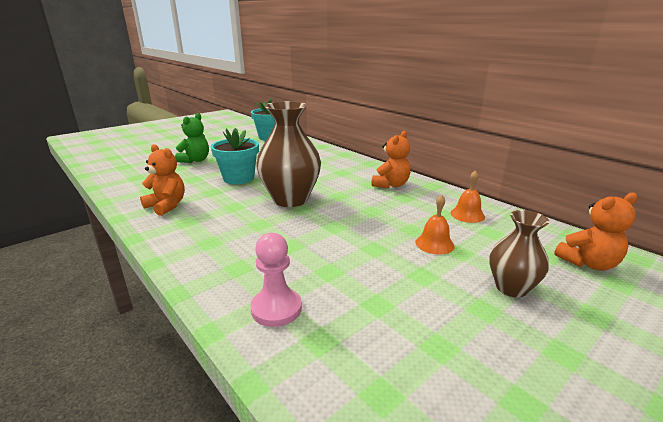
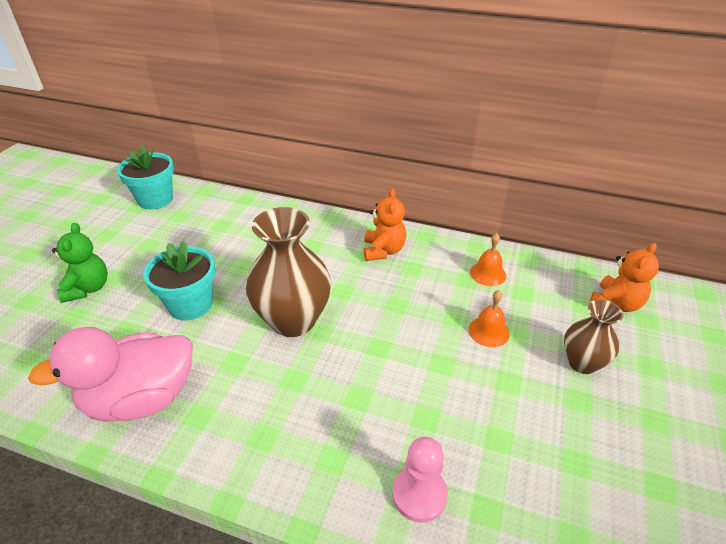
camera: 30 degrees left, 15 degrees up
orange teddy bear [140,144,185,216] -> pink duck [28,327,193,422]

